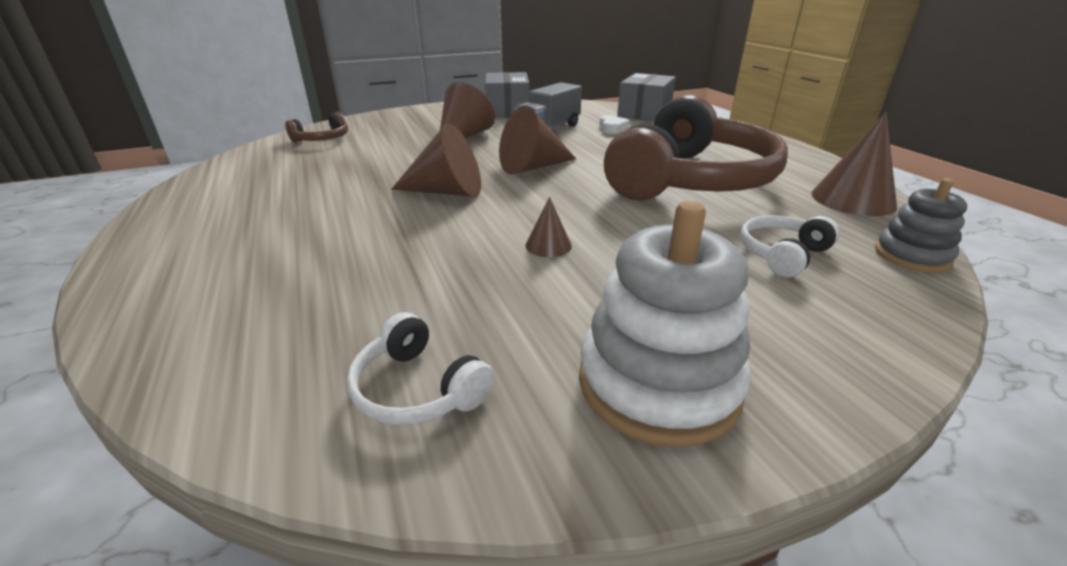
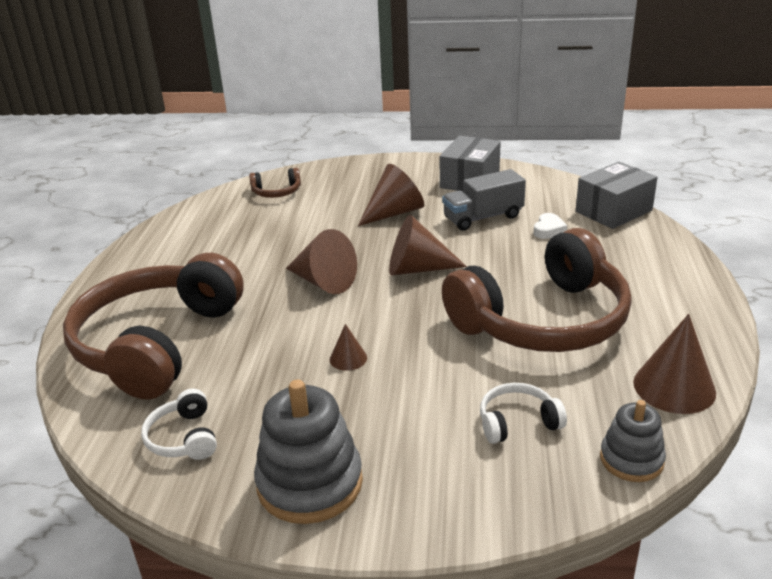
camera: 30 degrees right, 0 degrees up
white stacking toy [579,201,751,447] -> grey stacking toy [254,380,363,524]
none -> brown headphones [63,253,244,400]

